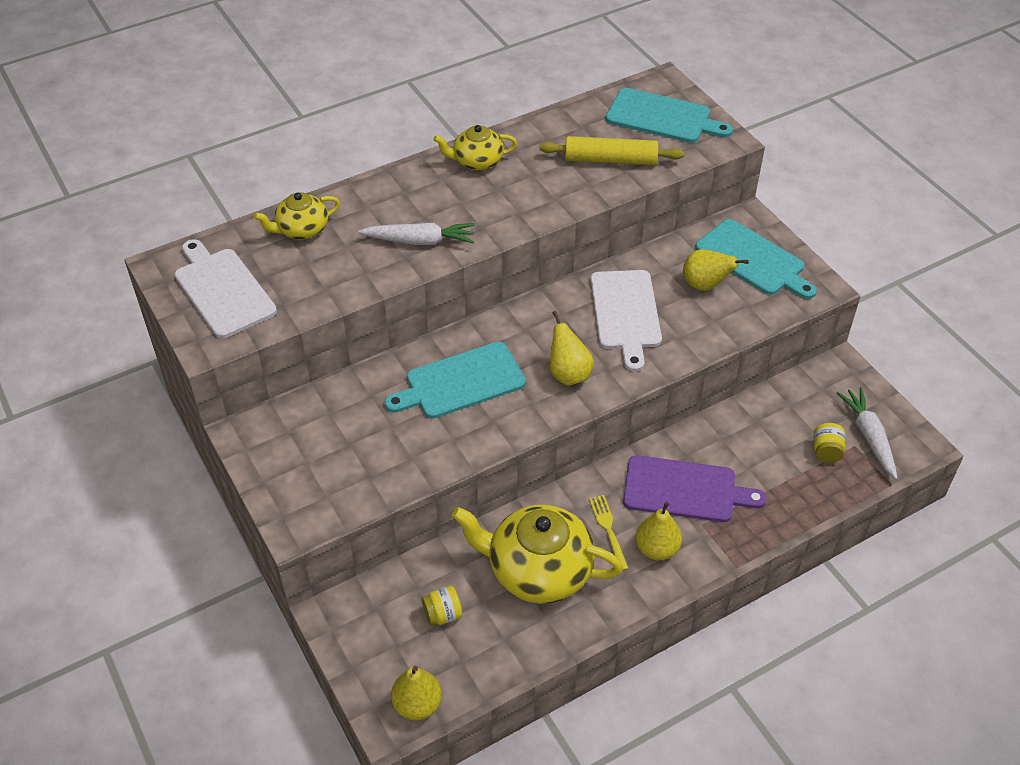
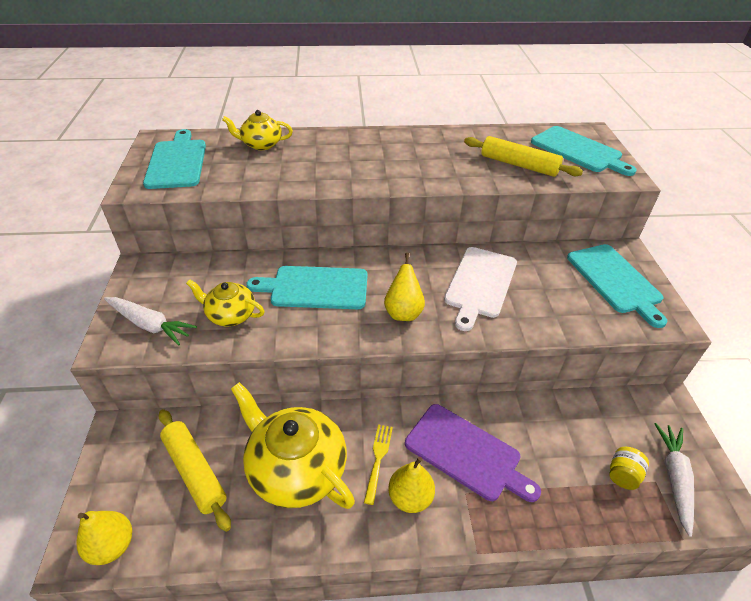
camera: 25 degrees right, 5 degrees down
white cutting board [175,239,277,338] -> turquoise cutting board [143,129,206,189]
white carrot [358,222,475,245] -> white carrot moved to [104,297,197,345]
yellow jar [422,586,462,626] -> yellow rolling pin [159,409,231,532]
yellow teapot [434,125,517,170] -> yellow teapot moved to [186,279,265,326]
yellow pear [683,249,749,291] -> none

